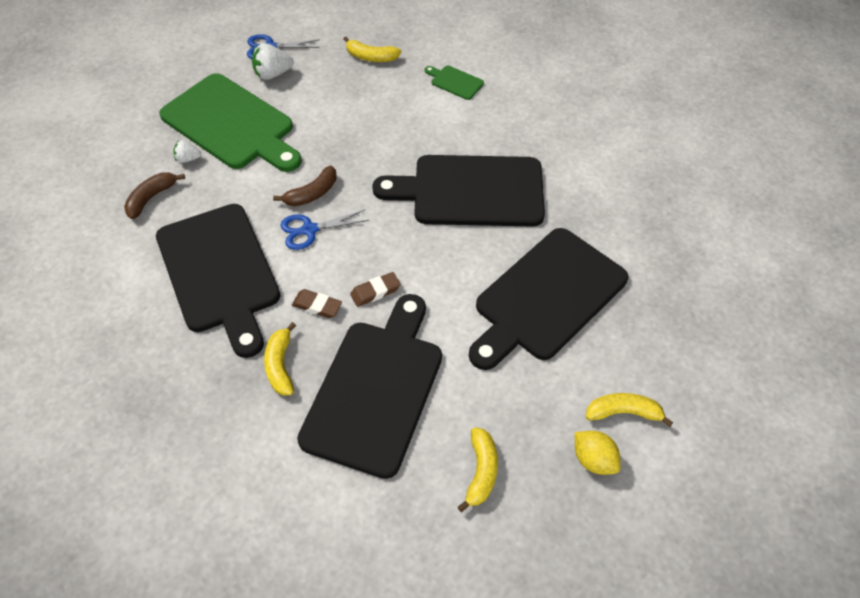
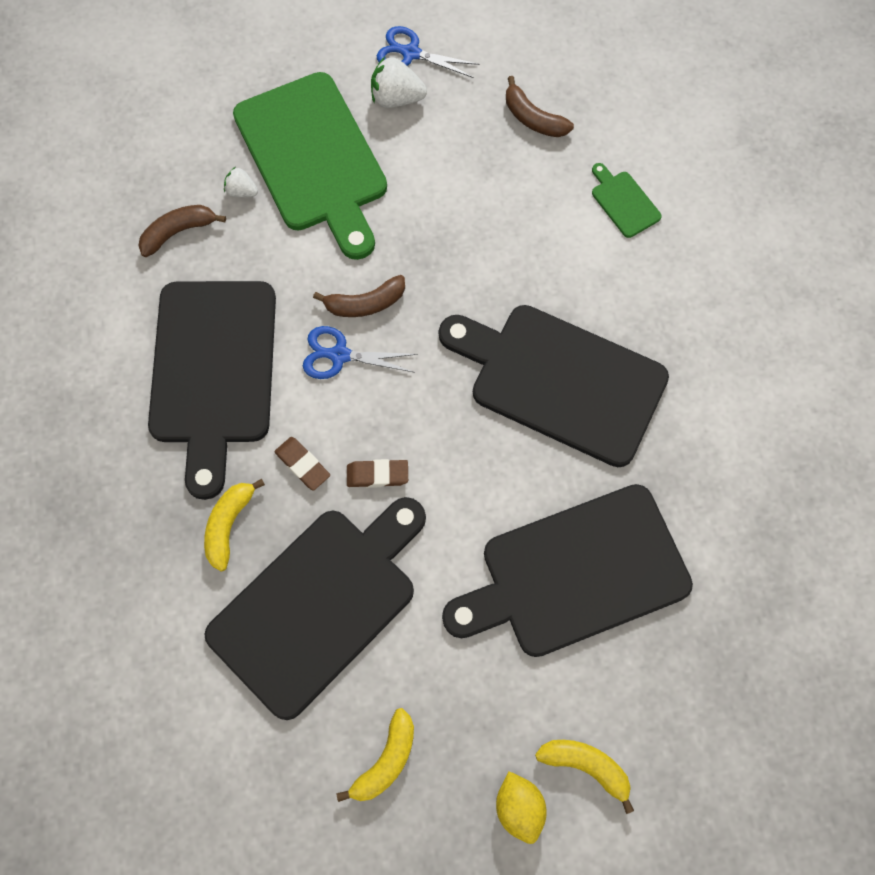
camera: 25 degrees right, 15 degrees up
yellow banana [343,37,401,62] -> brown banana [506,76,574,137]

